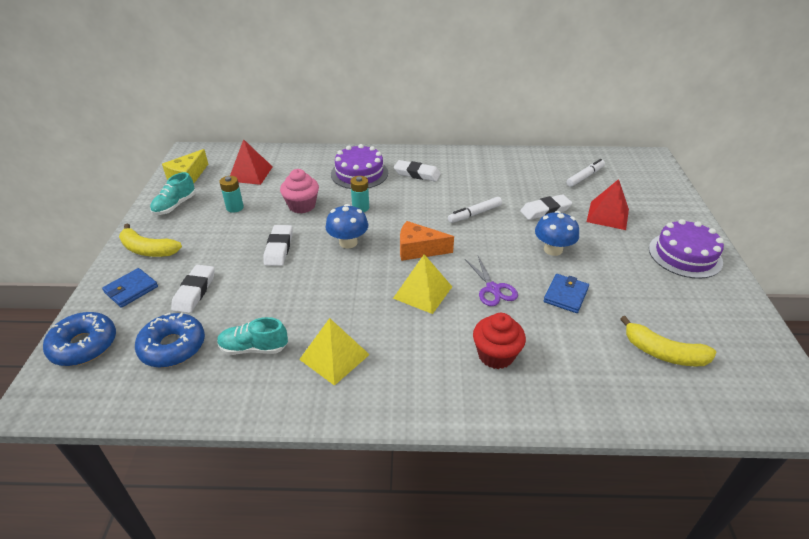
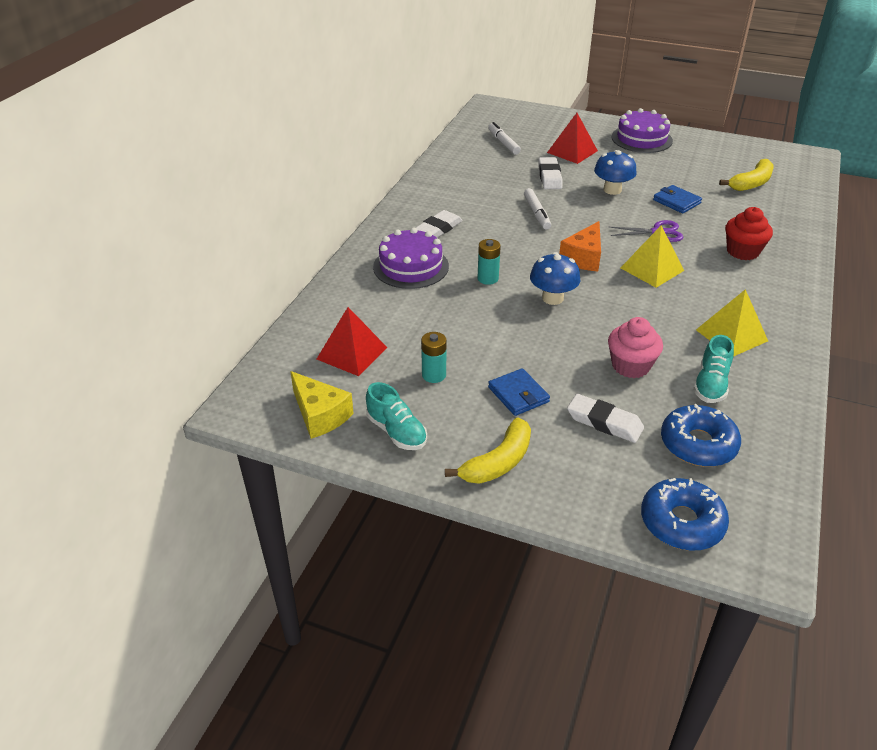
camera: 70 degrees left, 0 degrees up
blue wallet [102,268,158,308] -> blue wallet moved to [488,368,550,416]
white eraser [263,225,293,266] -> none
pink cupcake [280,169,319,214] -> pink cupcake moved to [608,317,663,378]

